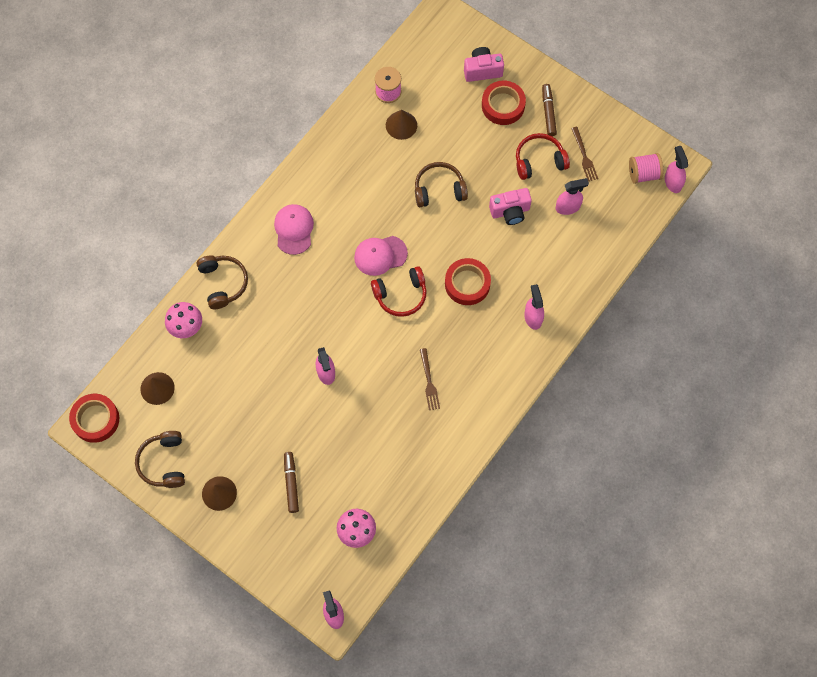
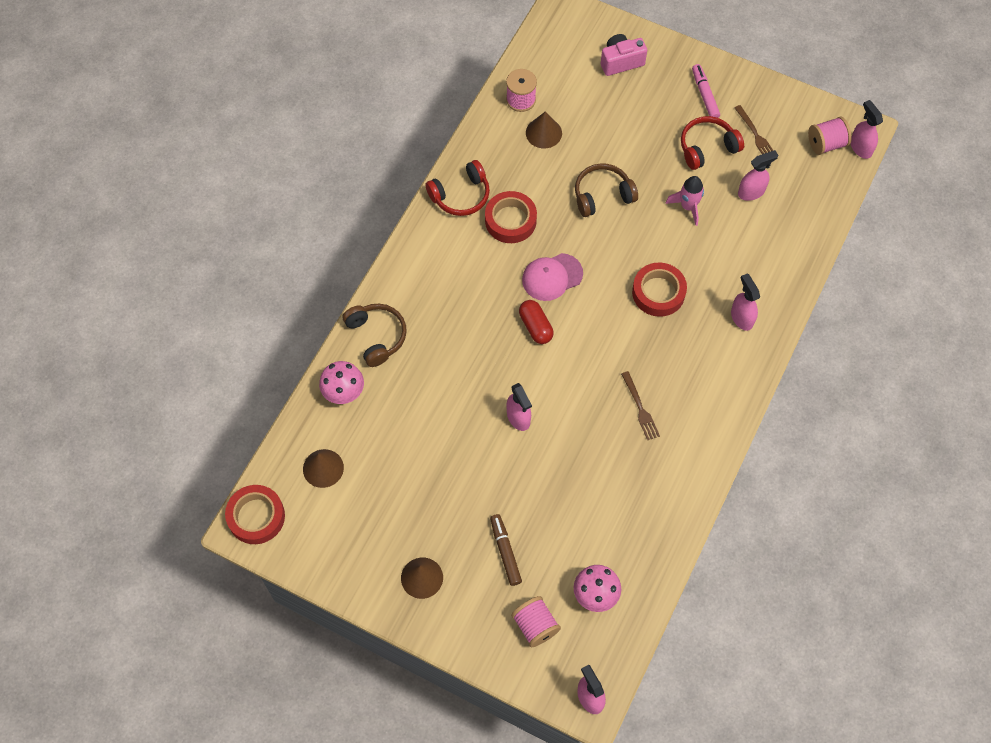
camera: 10 degrees left, 5 degrees down
brown headphones [135,431,185,488] -> none
pink cap [274,204,314,255] -> none
red headphones [371,266,427,317] -> red headphones moved to [426,160,490,216]
red tape [482,81,526,125] -> red tape moved to [485,191,537,243]
pink camera [489,188,532,225] -> pink rocket [665,176,704,226]
brown marker [542,84,557,136] -> pink marker [692,64,720,118]
none -> pink spool [511,596,561,647]
none -> red capsule [519,300,554,344]

